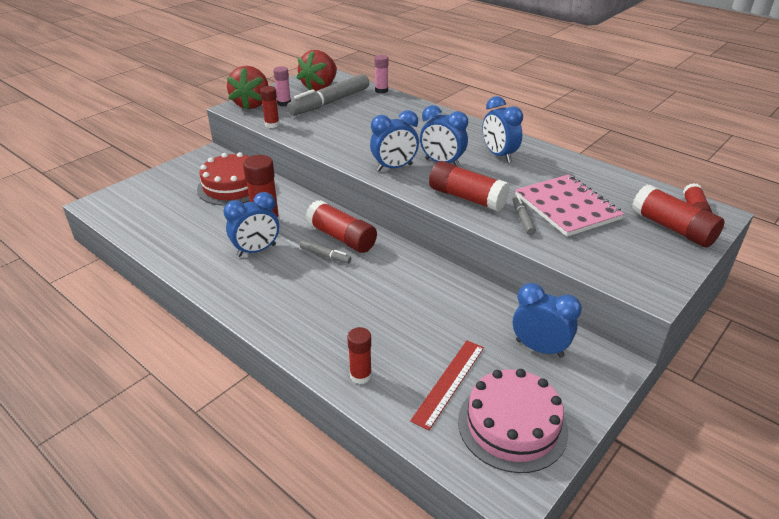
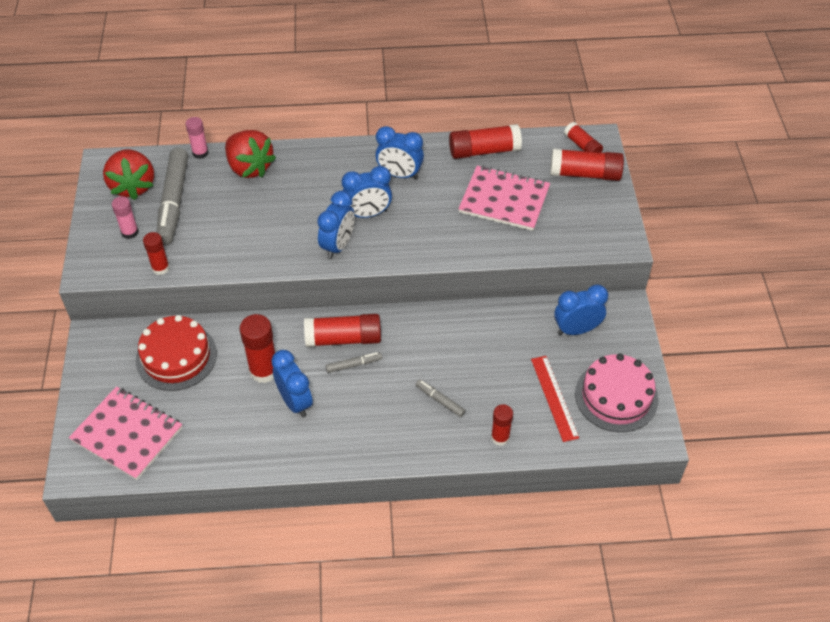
camera: 45 degrees left, 15 degrees up
blue clock [224,192,279,257] -> blue clock turned 45 degrees counterclockwise [271,350,313,418]
red strawberry [227,66,268,110] -> red strawberry moved to [225,130,276,178]
red glue stick [429,161,510,211] -> red glue stick moved to [449,124,522,159]
grey marker [512,195,536,235] -> grey marker moved to [416,379,466,417]
none -> pink notebook [69,386,182,480]

